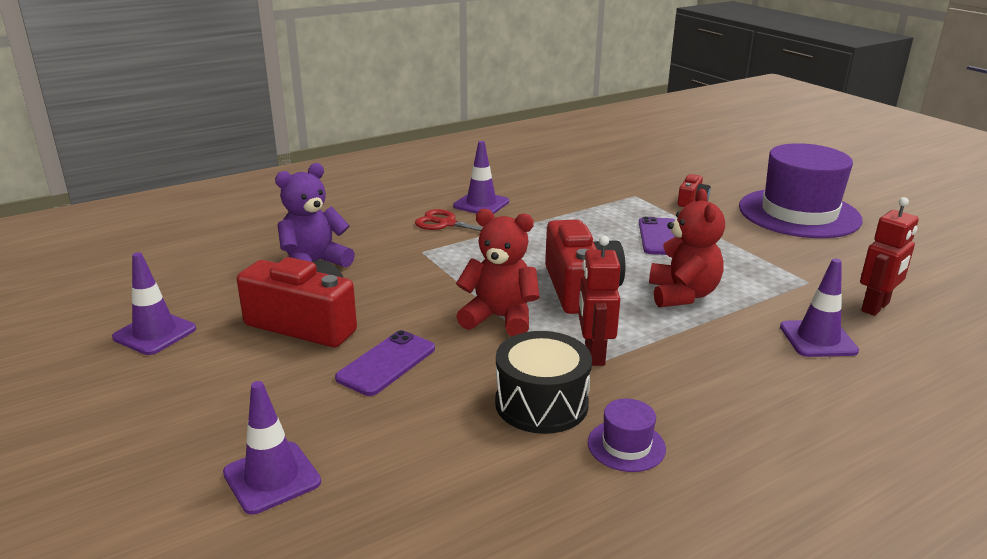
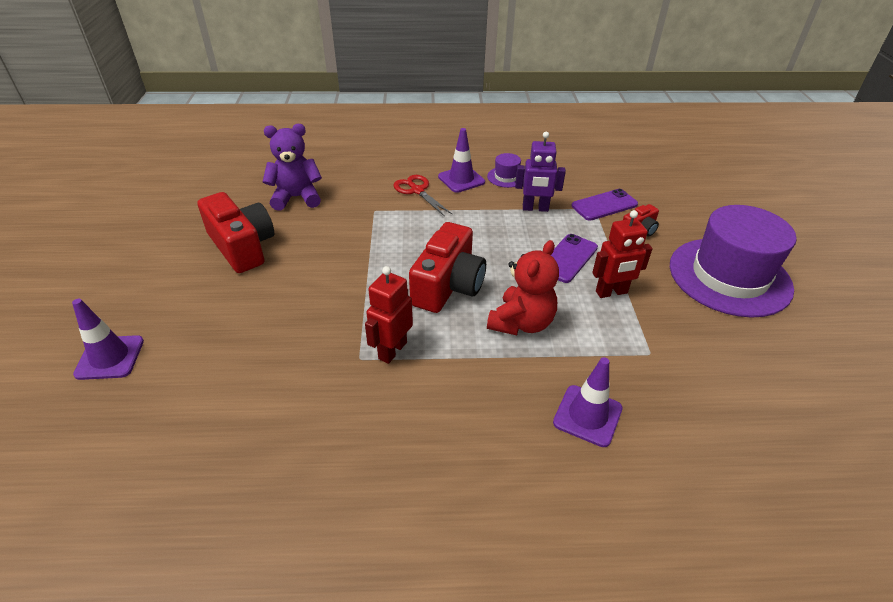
camera: 30 degrees right, 15 degrees up
purple traffic cone [112,252,196,355] -> none
purple phone [335,330,435,396] -> purple phone moved to [571,189,638,221]
red teddy bear [456,209,540,336] -> none
black drum [495,331,592,434] -> none
purple hat [588,399,666,472] -> purple hat moved to [487,153,521,188]
red robot [860,197,919,316] -> red robot moved to [592,210,653,298]
none -> purple robot [515,132,566,212]

